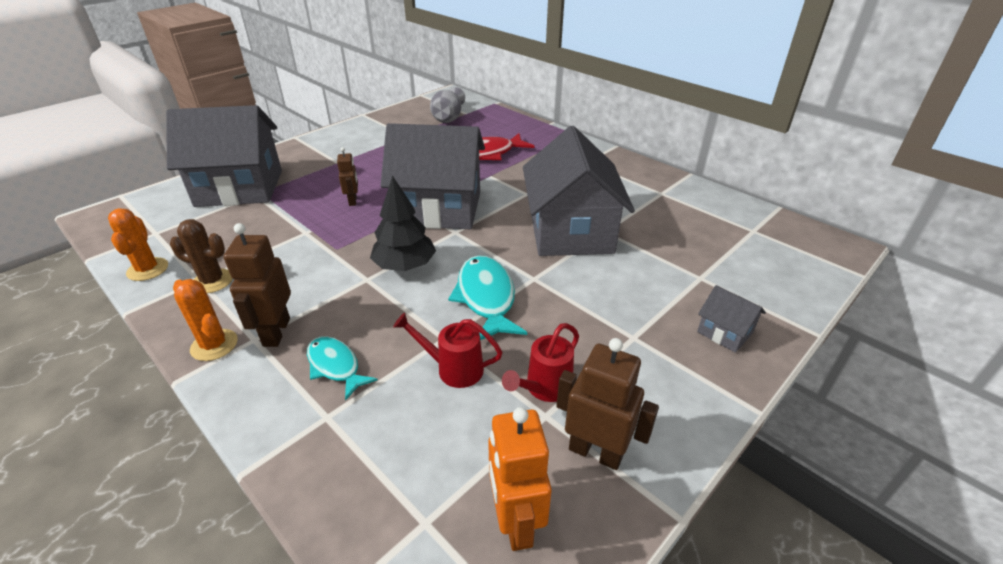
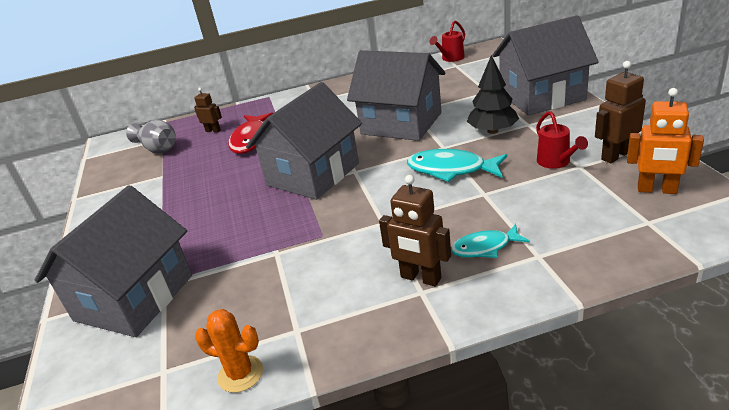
camera: 55 degrees left, 5 degrees down
brown cactus [170,219,233,293] -> none
orange cactus [173,279,238,361] -> none
brown robot [337,147,358,206] -> brown robot moved to [194,88,222,133]
black tree [370,176,436,271] -> black tree moved to [467,55,519,134]
red watering can [393,312,503,388] -> red watering can moved to [429,21,465,62]
grey house [697,285,766,353] -> grey house [492,16,598,116], size x2.41

